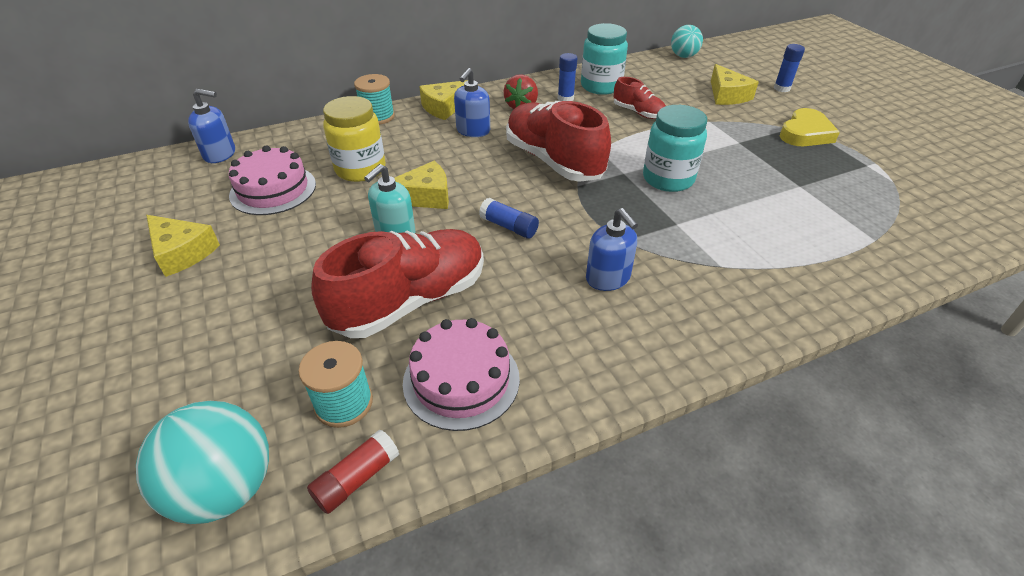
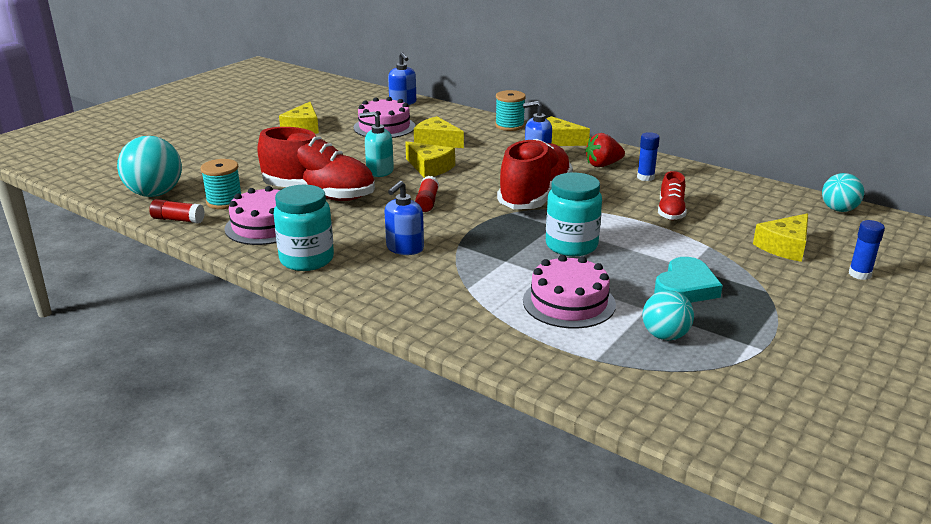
camera: 60 degrees right, 15 degrees down
yellow jar [323,96,386,182] -> yellow cheese [414,116,464,148]
blue glue stick [479,198,539,239] -> red glue stick [415,176,439,212]
turquoise jar [581,23,628,95] -> turquoise jar moved to [274,185,334,271]
yellow heart [780,108,840,146] -> none
none -> pink cake [523,255,616,328]
none -> turquoise ball [642,290,694,340]
none -> turquoise heart [654,257,723,303]

